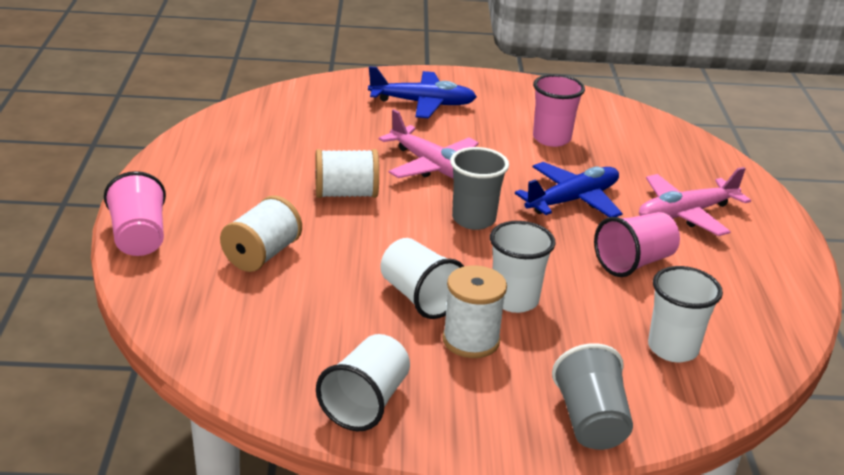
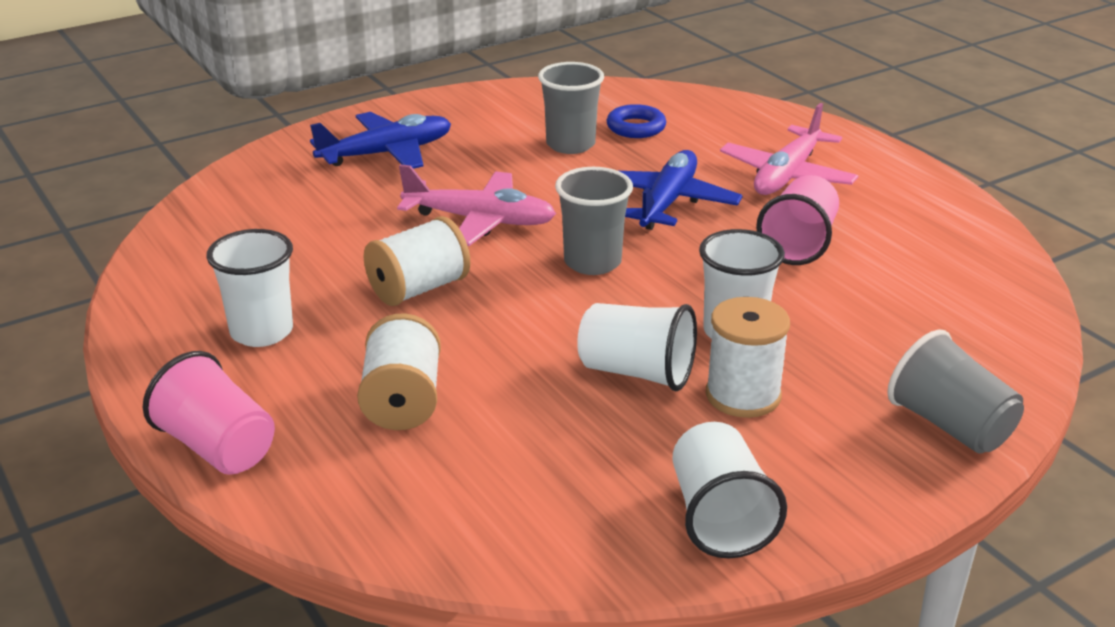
camera: 30 degrees left, 0 degrees up
pink cup [533,74,585,147] -> grey cup [538,62,604,154]
white cup [648,266,723,362] -> white cup moved to [206,229,293,347]
none -> blue ring [606,104,666,138]

